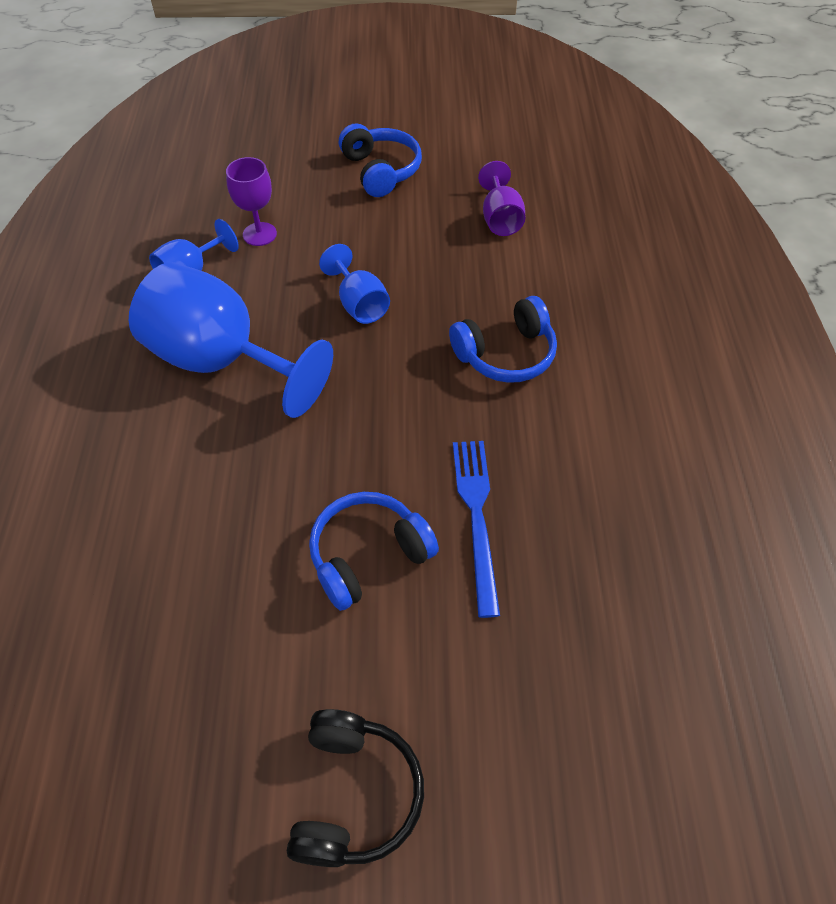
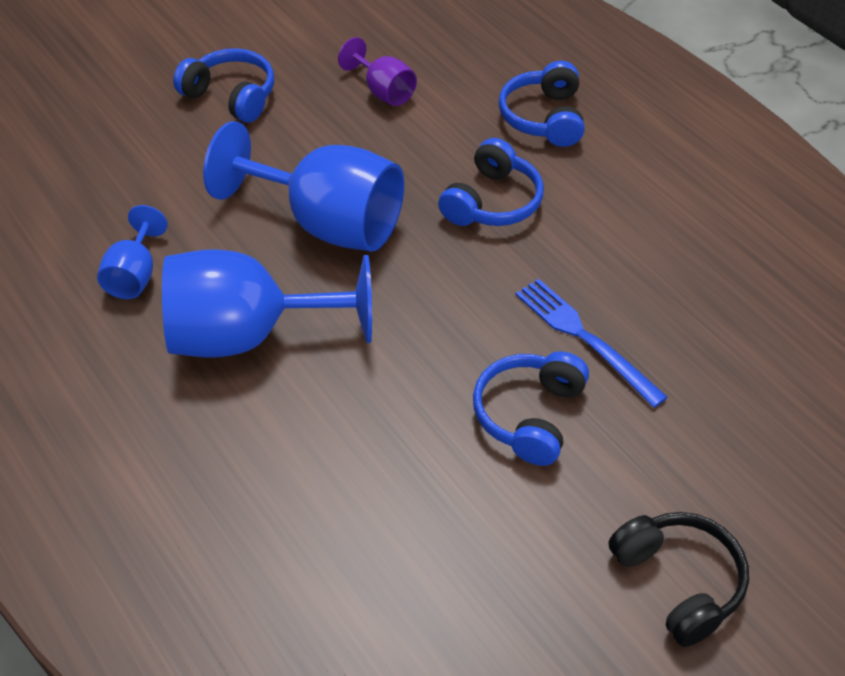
camera: 35 degrees left, 5 degrees down
purple goblet [226,157,277,246] -> none
blue goblet [319,244,390,324] -> blue goblet [203,121,404,252], size x2.03
none -> blue headphones [499,61,585,147]

